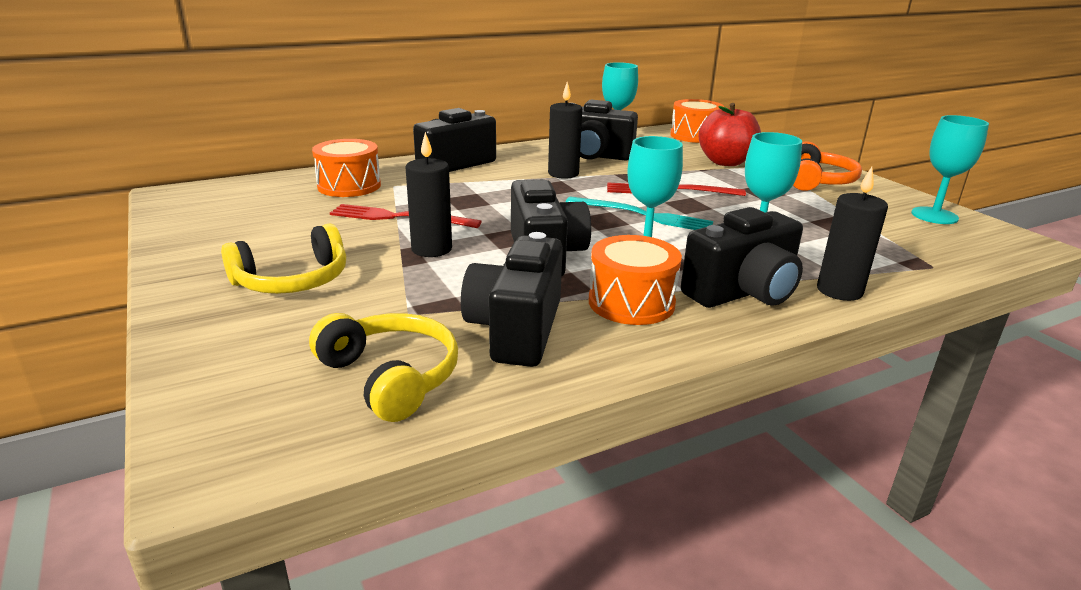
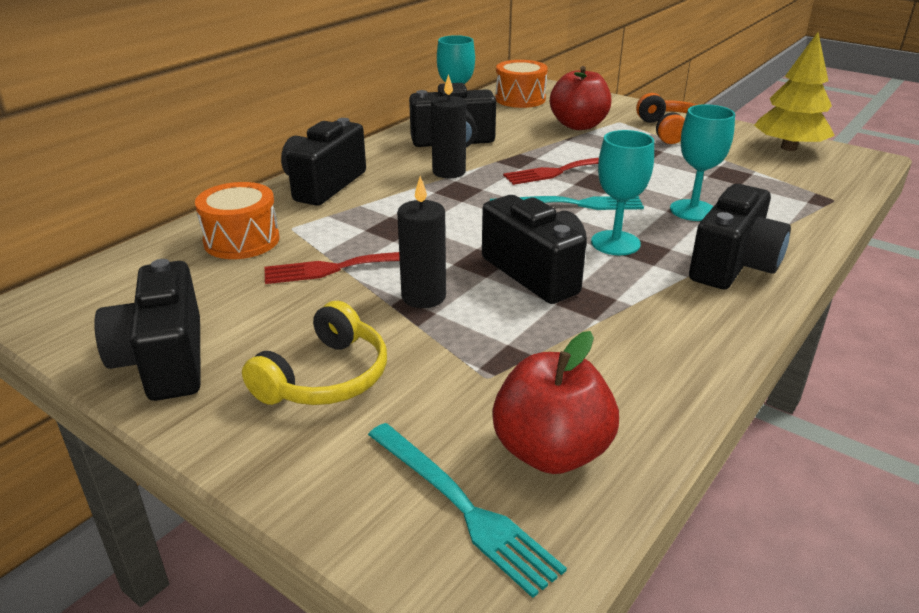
camera: 25 degrees left, 5 degrees up
yellow headphones [309,313,458,422] -> red apple [492,331,619,474]
black camera [461,232,563,367] -> black camera moved to [94,259,201,401]
orange drum [589,235,682,325] -> none
black candle [817,167,888,301] -> none
turquoise goblet [911,115,989,224] -> yellow tree [754,32,835,151]
none -> turquoise fork [368,423,567,598]

